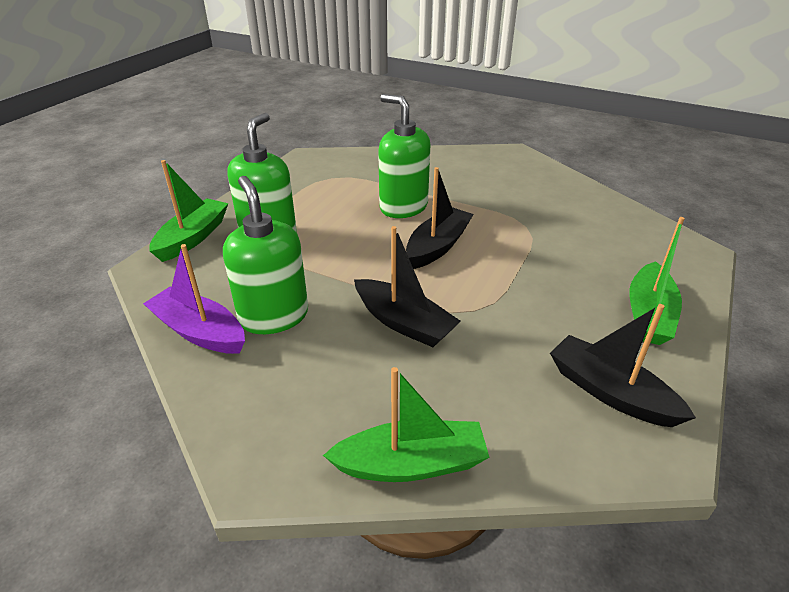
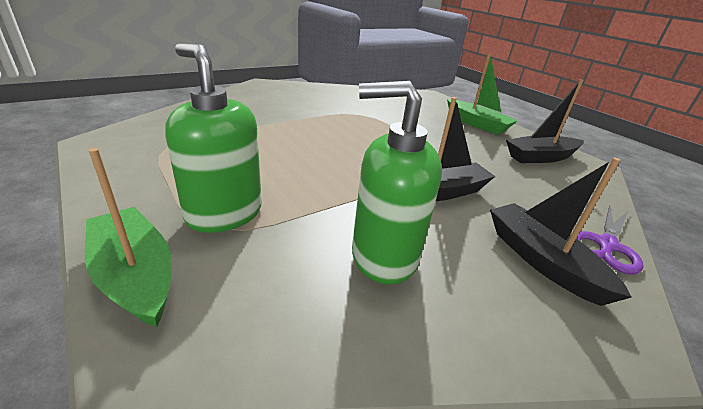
camera: 65 degrees left, 5 degrees down
purple boat [143,244,245,354] -> none
green boat [323,367,489,482] -> purple scissors [576,205,644,275]
green soap dispenser [378,94,431,218] -> none
black boat [406,167,474,269] -> black boat moved to [490,158,631,306]

